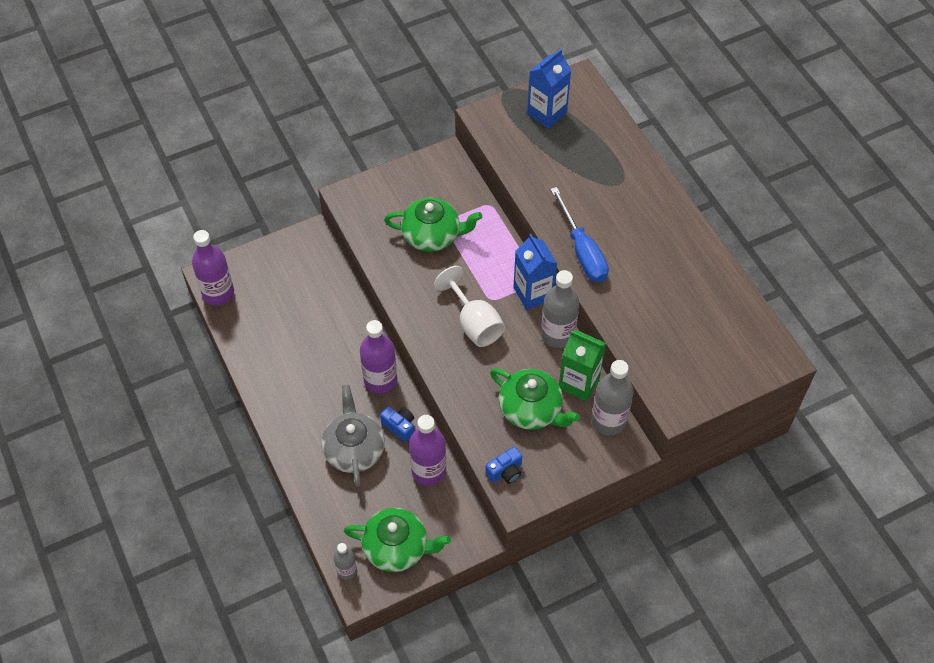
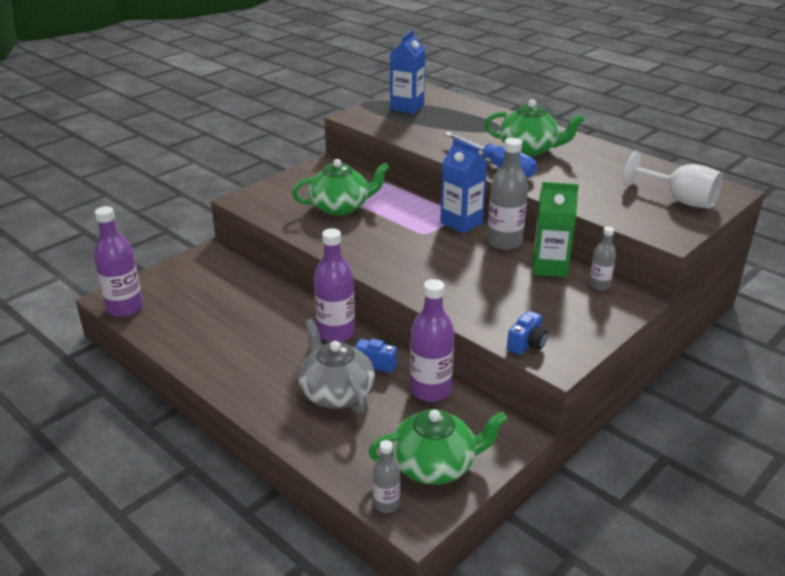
camera: 20 degrees left, 25 degrees down
white goblet [434,266,505,347] -> white goblet moved to [623,151,723,209]
green teapot [490,368,580,430] -> green teapot moved to [484,99,585,156]
grey bottle [591,360,634,435] -> grey bottle [589,226,616,291], size x0.55

